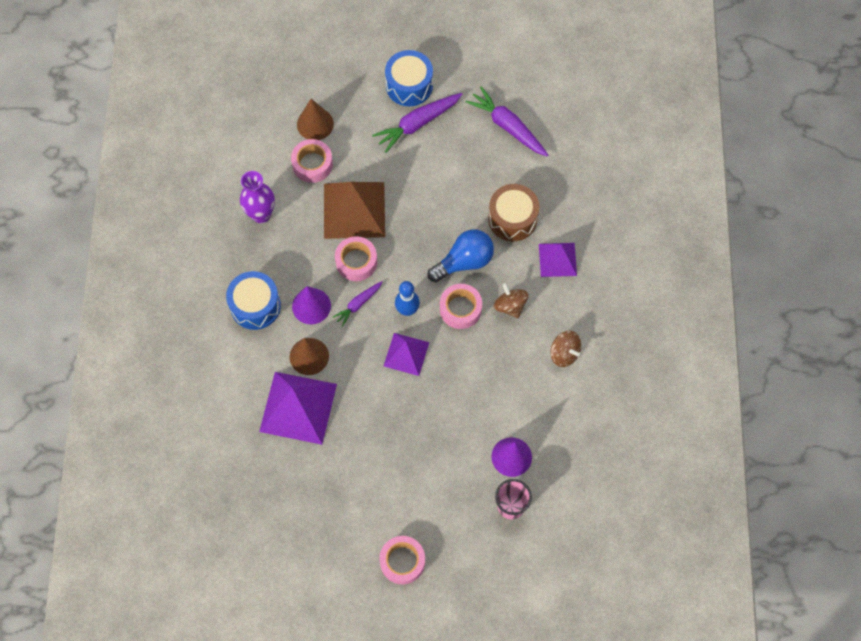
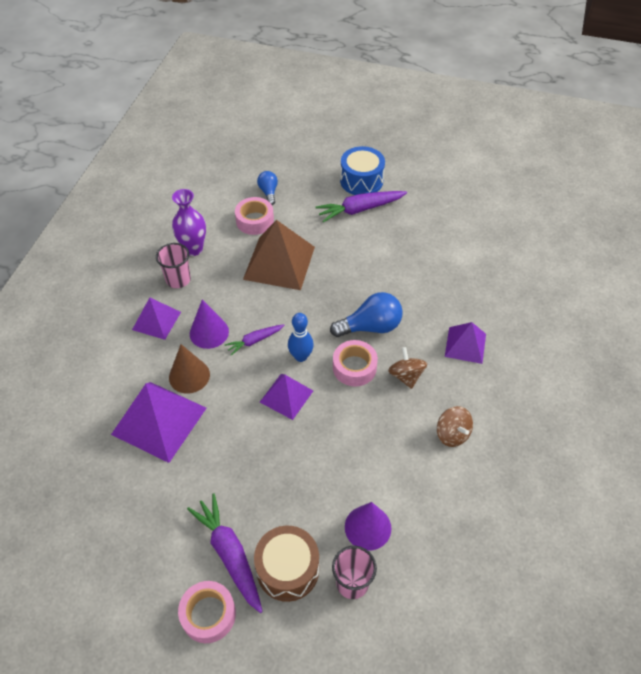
camera: 15 degrees right, 15 degrees down
blue drum [226,271,281,330] -> purple pyramid [132,298,181,340]
brown cone [297,99,334,140] -> blue light bulb [257,171,278,205]
pink tape [335,236,377,281] -> none
purple carrot [465,86,548,156] -> purple carrot moved to [187,493,263,613]
brown drum [488,184,539,241] -> brown drum moved to [254,526,319,602]
none -> pink cup [156,243,191,288]

